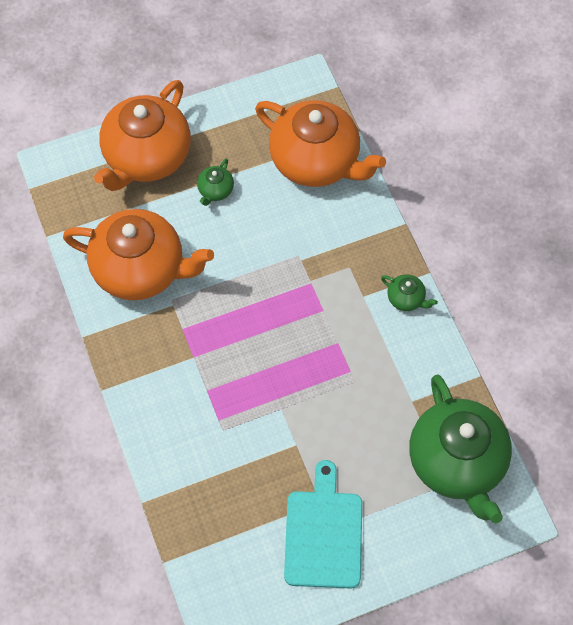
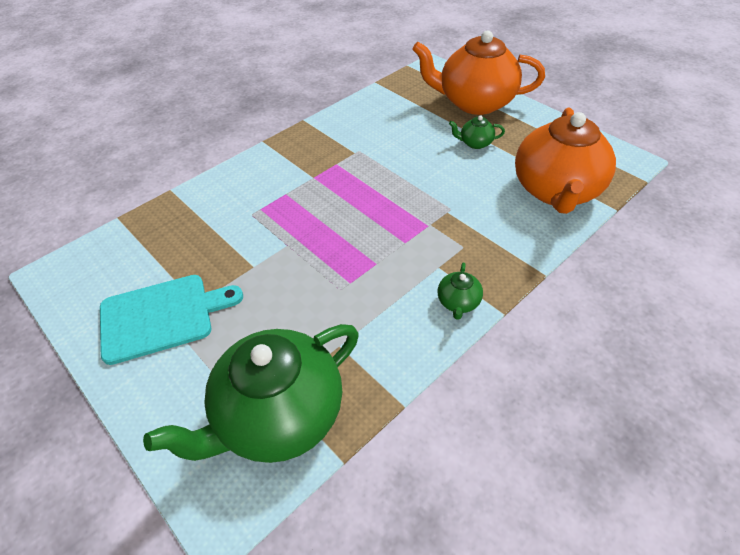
camera: 70 degrees right, 15 degrees down
orange teapot [63,209,214,300] -> none

